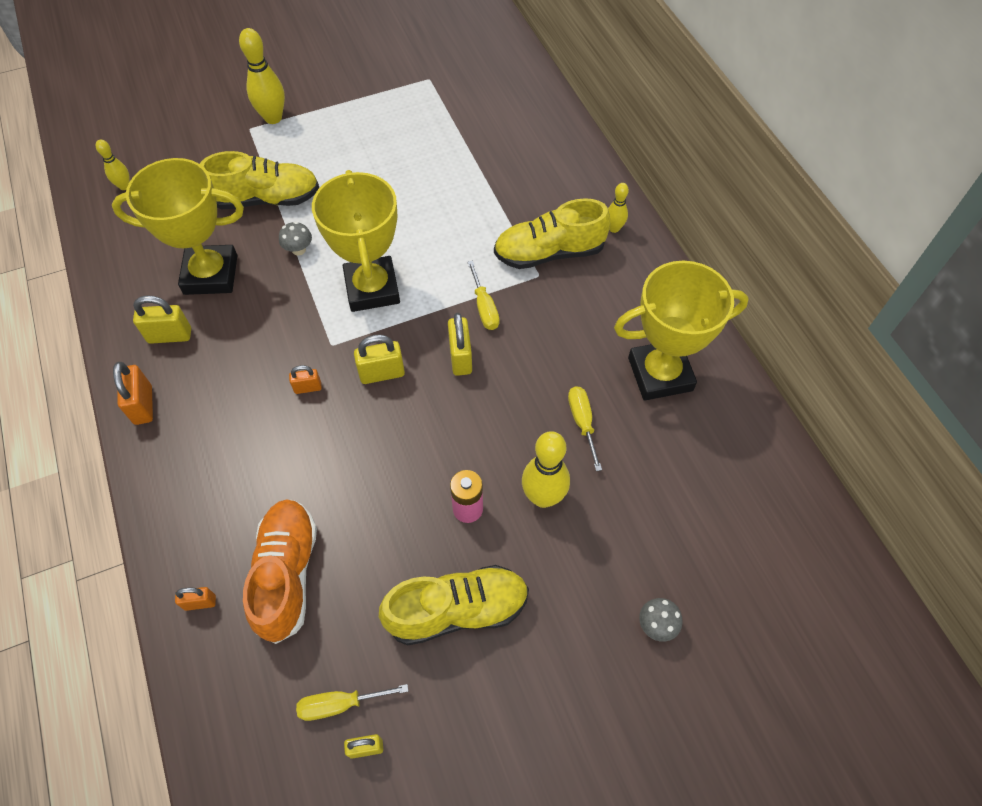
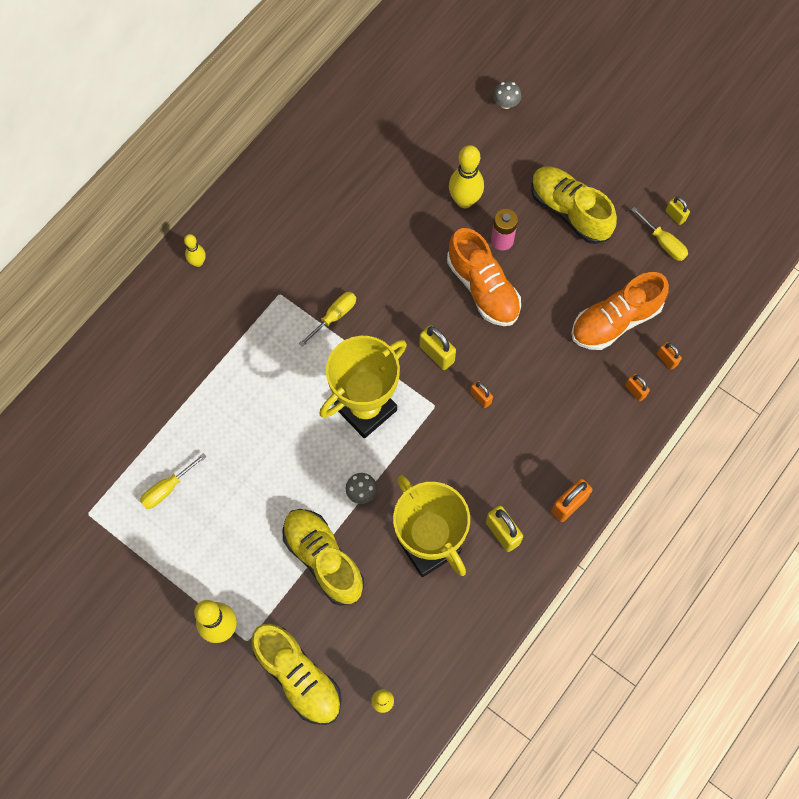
camera: 120 degrees left, 10 degrees up
yellow padlock [448,313,472,376] -> none
yellow shoe [494,198,610,269] -> yellow shoe moved to [252,624,342,725]
yellow screwdriver [568,386,602,471] -> yellow screwdriver moved to [140,453,206,509]
yellow trophy [614,261,749,401] -> none
none -> orange shoe [447,228,521,326]
none -> orange padlock [625,374,650,402]

